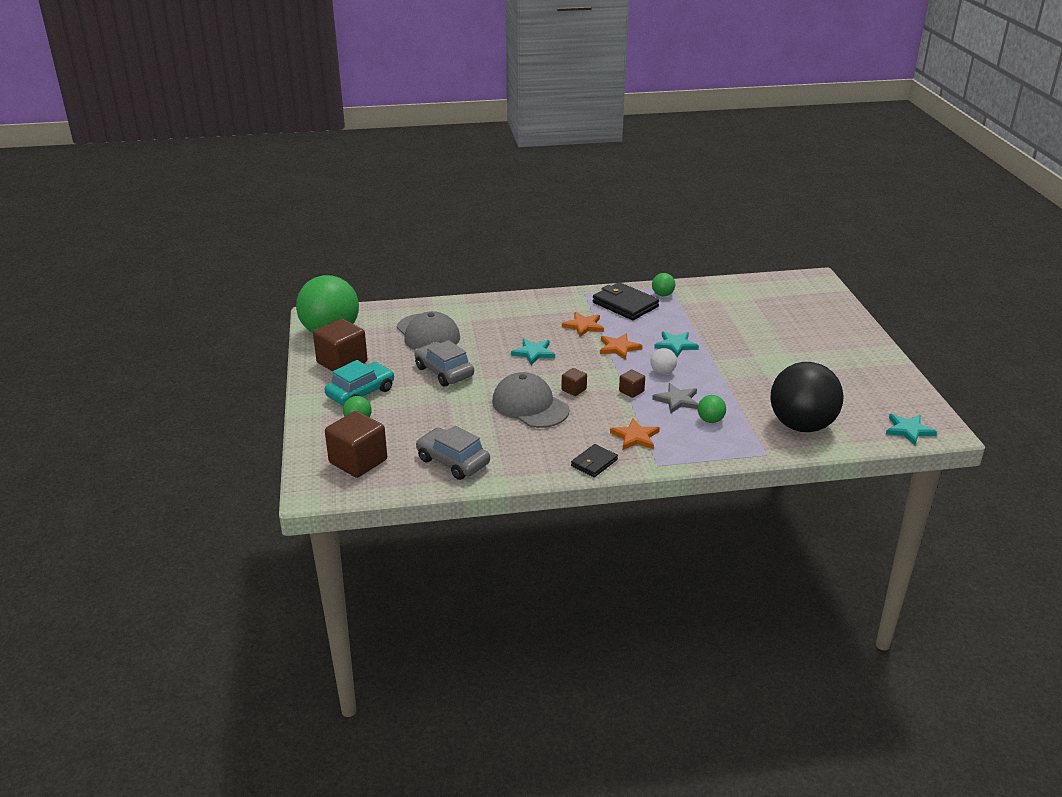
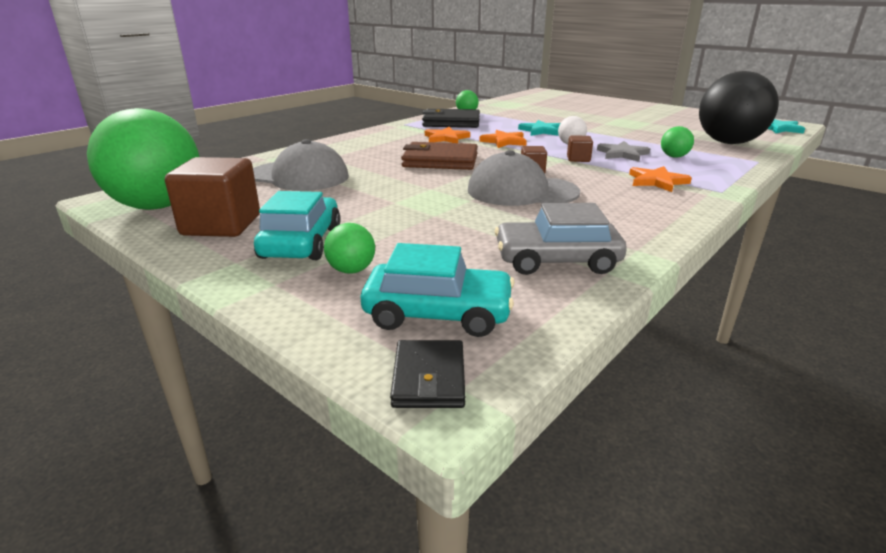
camera: 40 degrees left, 5 degrees down
brown cube [325,411,387,478] -> turquoise car [361,243,515,337]
grey car [414,340,474,387] -> none
turquoise star [511,339,555,365] -> brown wallet [401,142,478,170]
black wallet [571,444,618,477] -> black wallet moved to [390,340,465,408]

